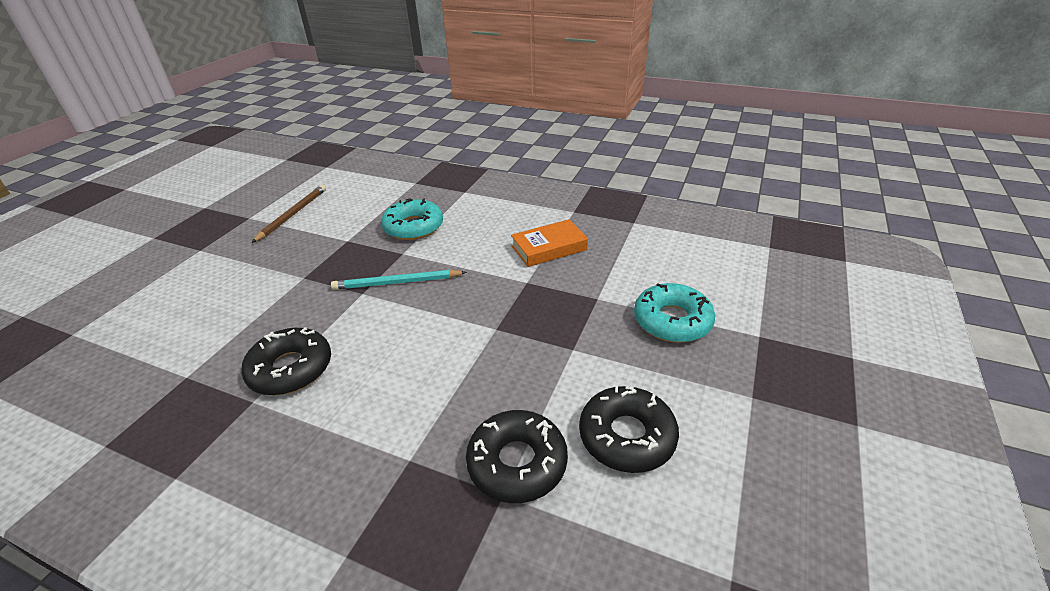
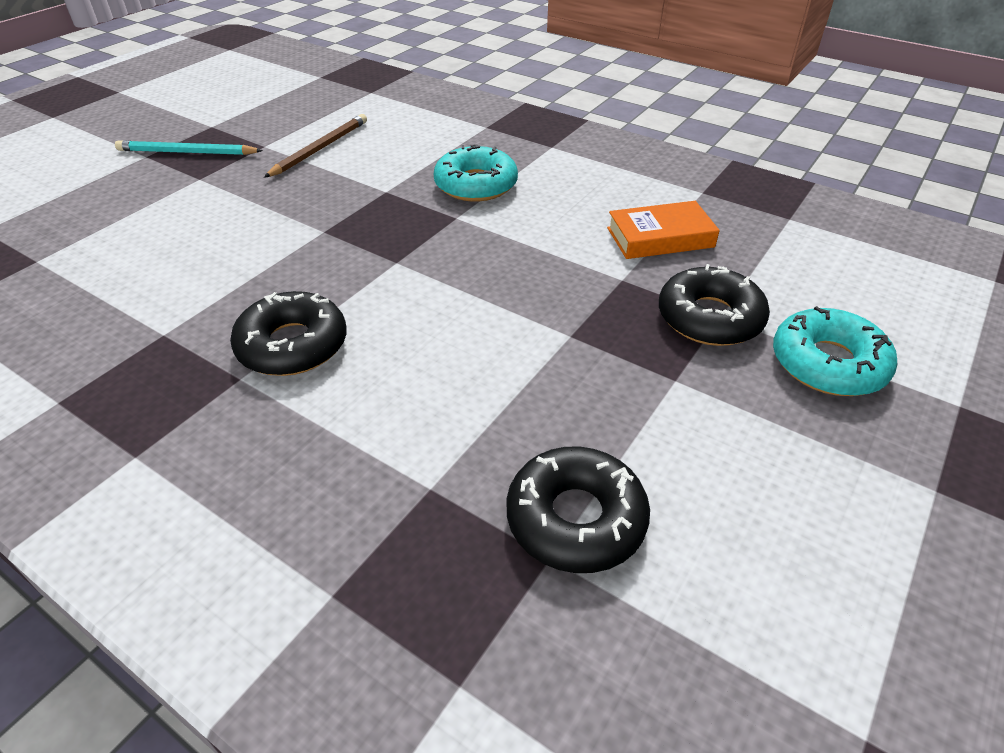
camera: 10 degrees right, 5 degrees up
turquoise pencil [331,270,467,290] -> turquoise pencil moved to [115,140,263,155]
black donut [579,386,679,473] -> black donut moved to [659,264,770,346]

